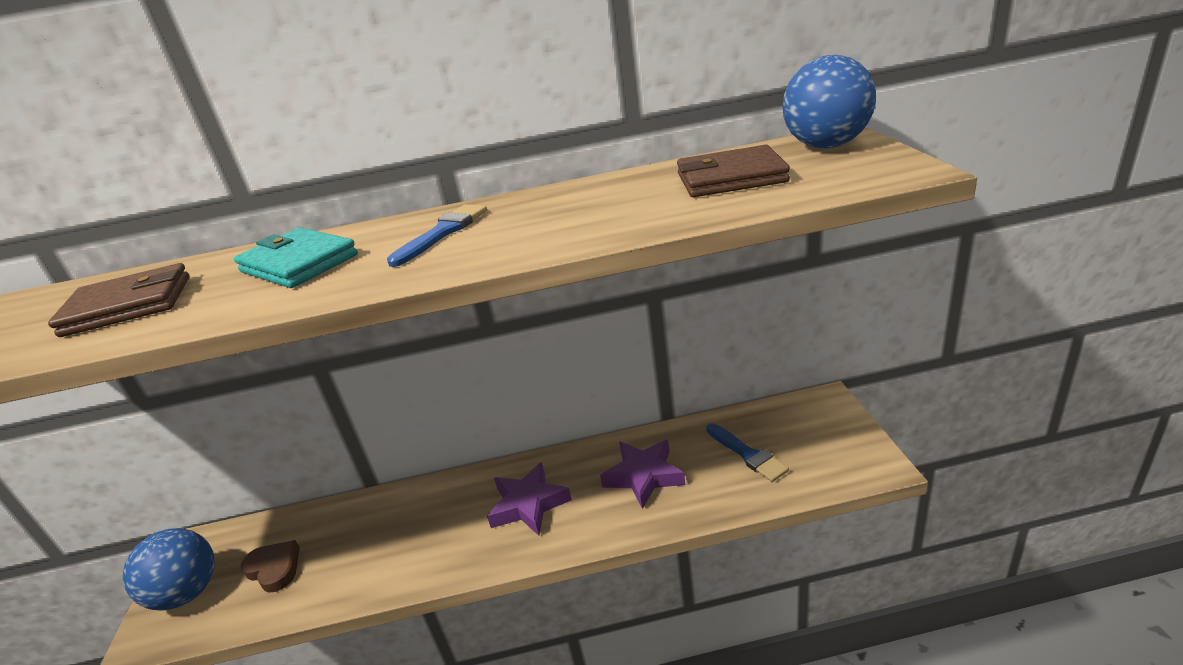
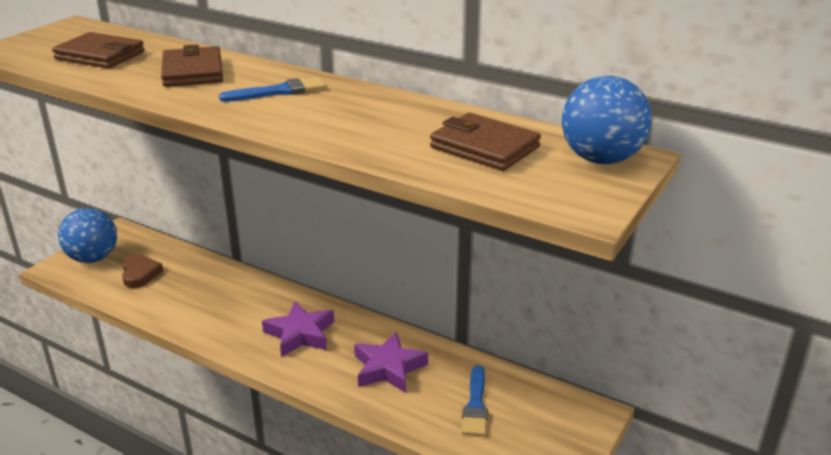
camera: 35 degrees right, 0 degrees up
turquoise wallet [234,227,358,288] -> brown wallet [161,45,223,87]

